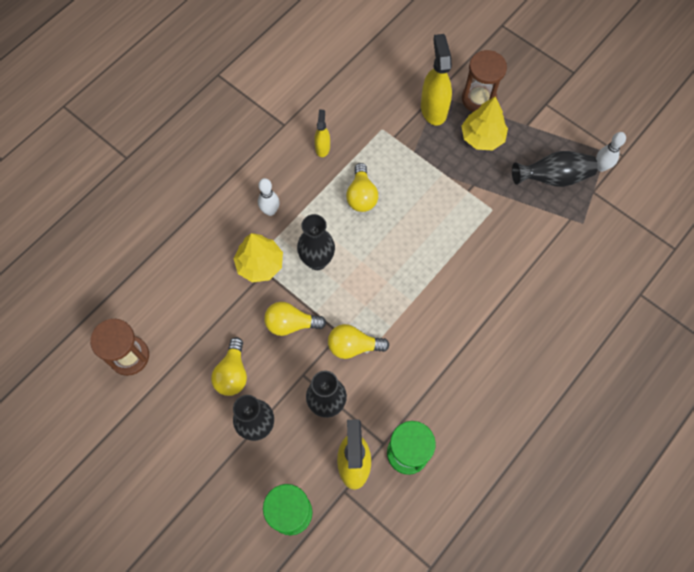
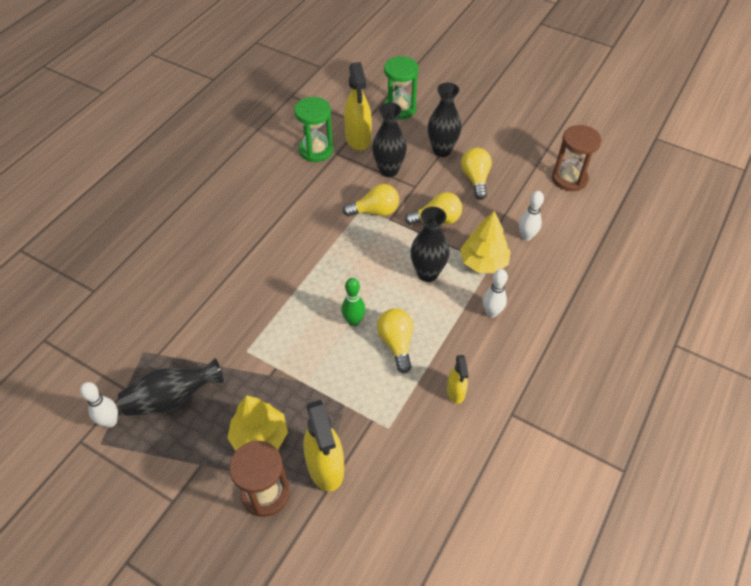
camera: 170 degrees right, 15 degrees down
none -> green bowling pin [341,278,366,326]
none -> white bowling pin [519,191,544,241]

